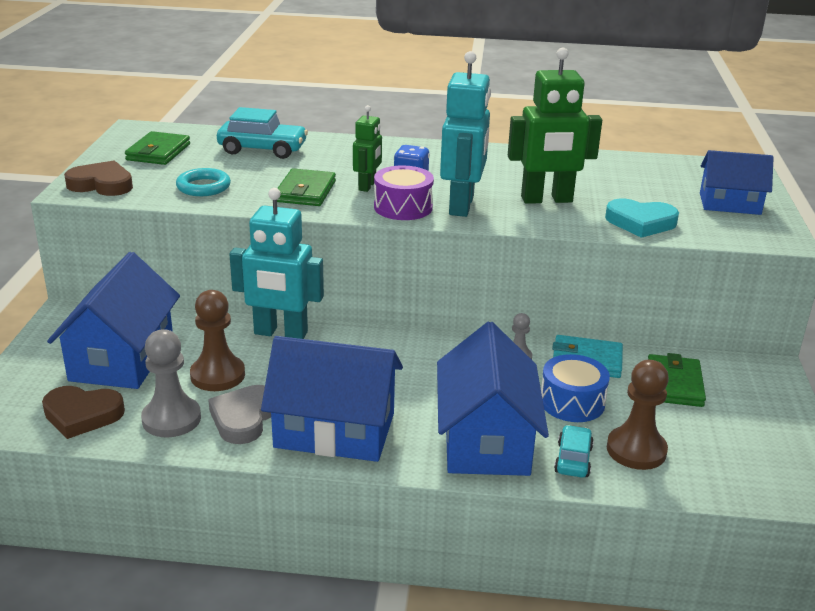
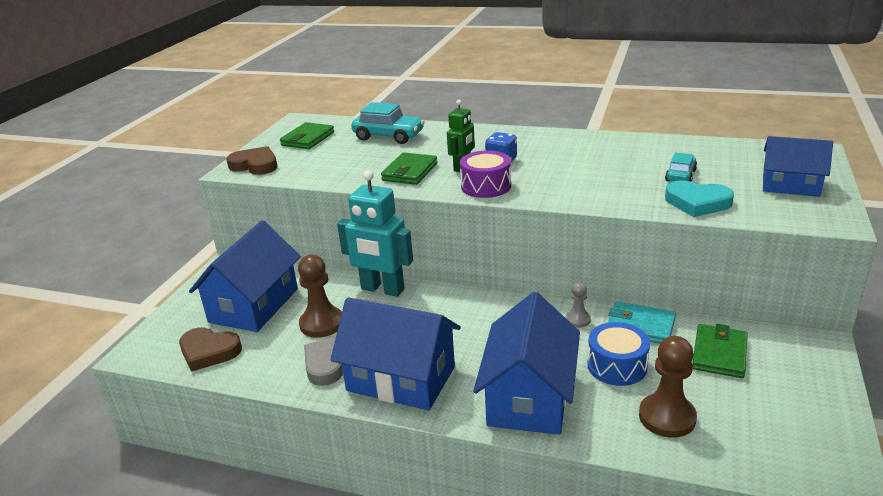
camera: 15 degrees right, 0 degrees up
grey pawn [141,329,201,437] -> none
turquoise ring [176,168,231,196] -> none
turquoise robot [440,51,491,217] -> none
green robot [508,48,602,204] -> none
turquoise car [554,425,594,478] -> turquoise car moved to [665,153,697,181]

